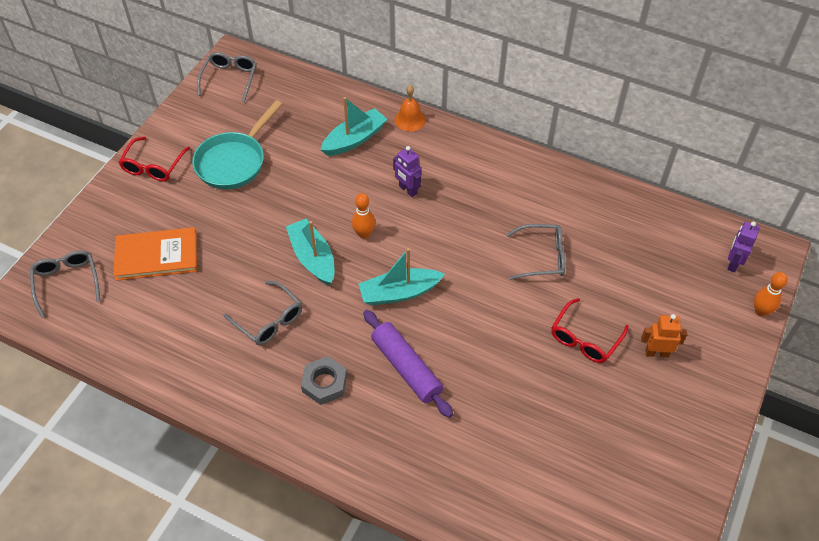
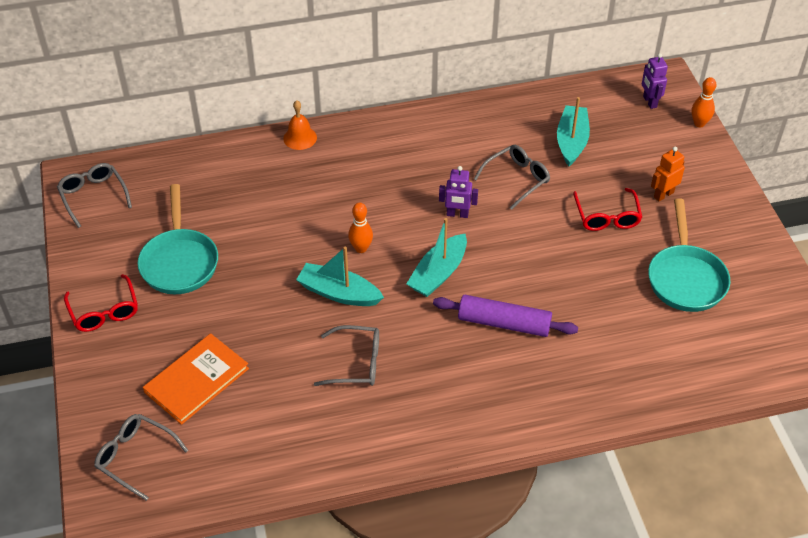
camera: 40 degrees left, 5 degrees down
grey nut [301,356,347,405] -> none
turquoise boat [321,97,388,156] -> turquoise boat moved to [557,97,590,166]
purple robot [393,146,421,197] -> purple robot moved to [439,166,478,218]
none -> turquoise pan [648,198,731,312]

